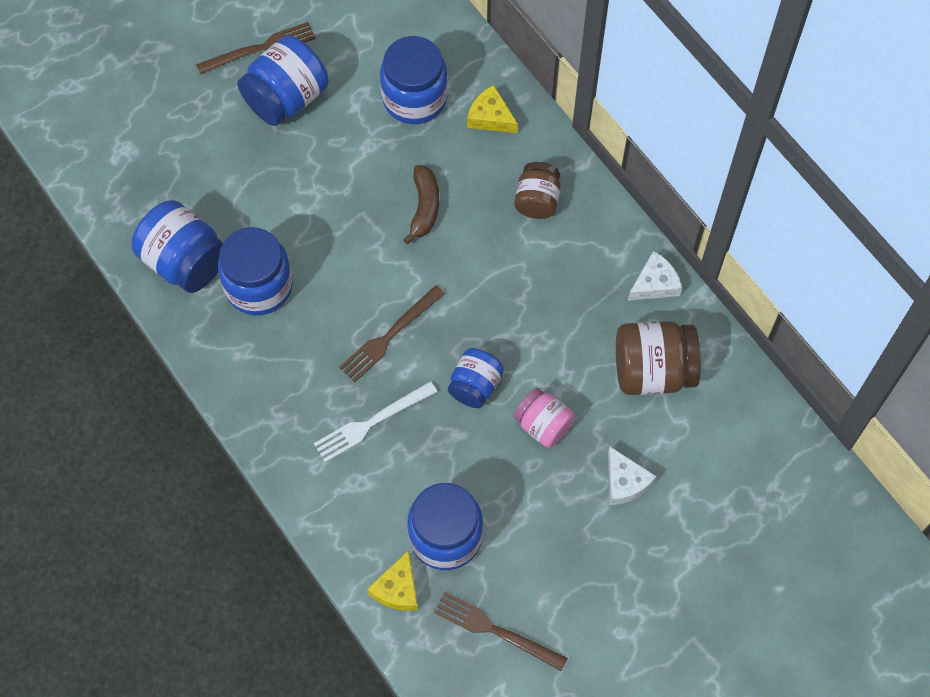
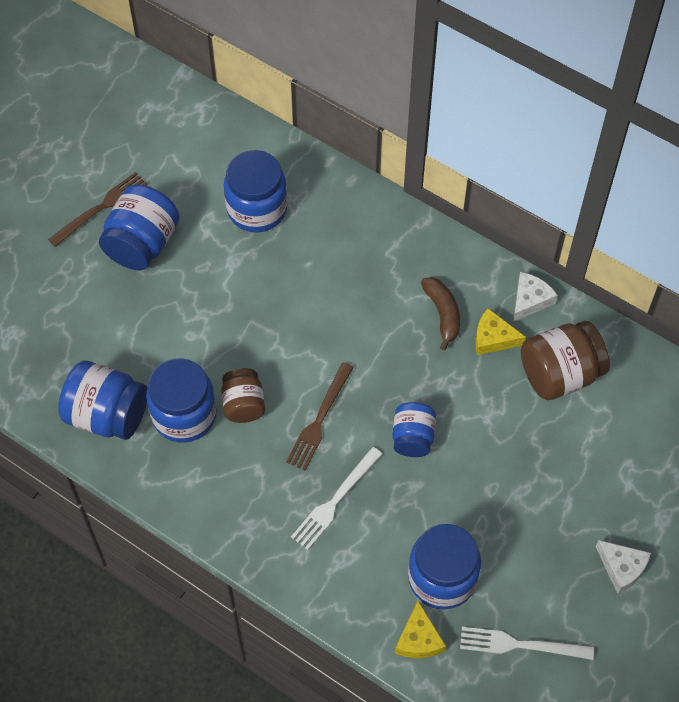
camera: 20 degrees left, 5 degrees down
brown banana [403,165,439,244] -> brown banana moved to [421,277,460,350]
brown fork [434,592,568,672] -> white fork [460,627,594,660]
yellow cheese [467,85,518,133] -> yellow cheese moved to [475,308,526,355]
brown jar [514,162,561,219] -> brown jar moved to [221,368,265,423]
pink jar [514,388,575,448] -> none
white cheese [608,446,656,505] -> white cheese moved to [595,540,651,594]

